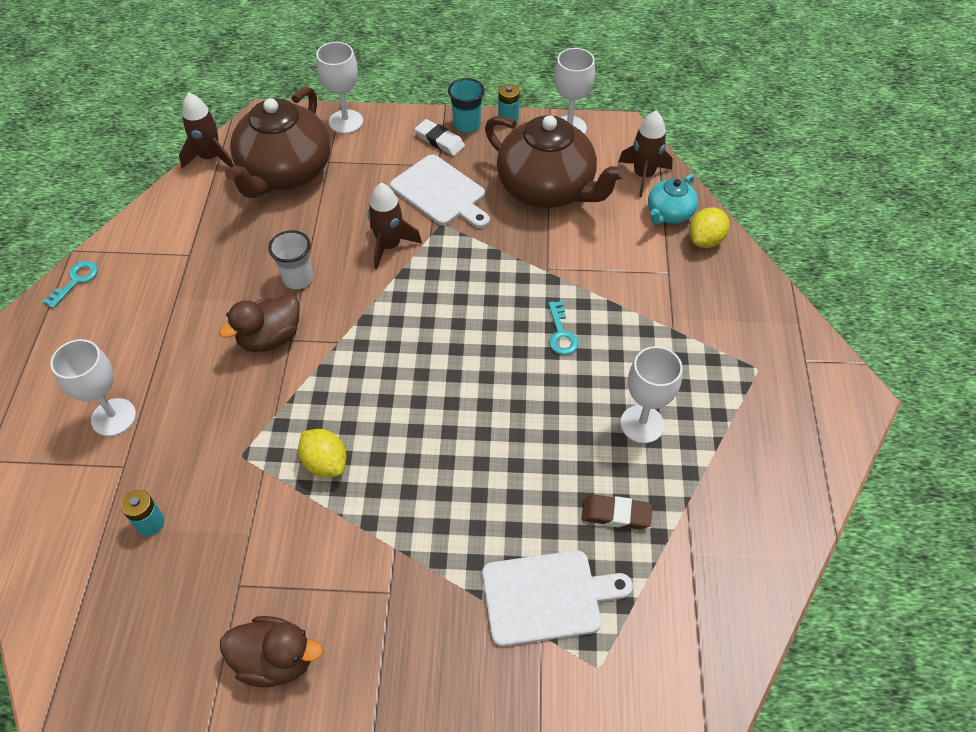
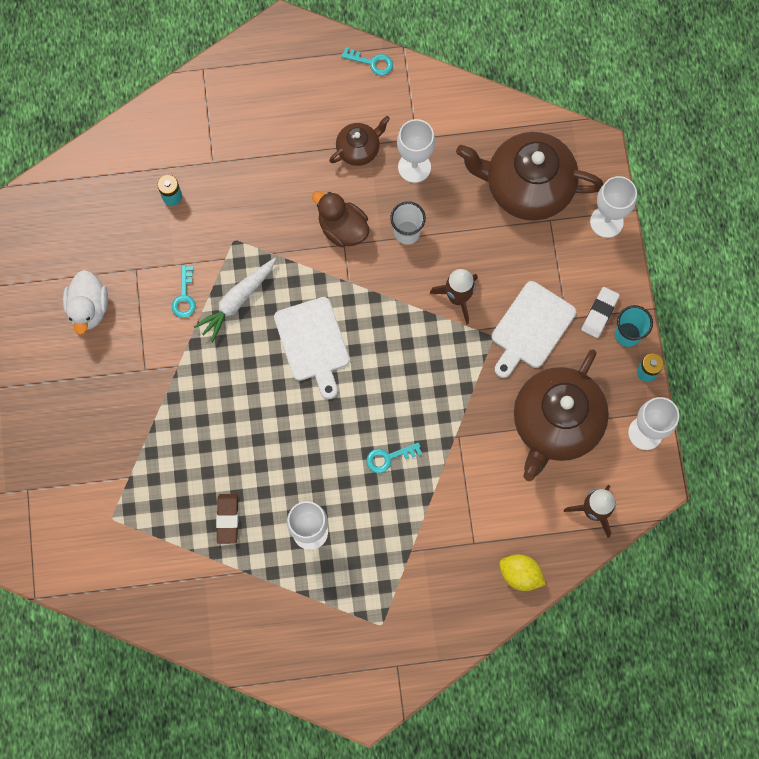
camera: 80 degrees right, 20 degrees up
white goblet [50,339,136,436] -> white goblet moved to [397,119,435,183]
brown rocket [179,93,234,169] -> none
brown duck [220,616,323,688] -> white duck [63,270,108,335]
yellow lemon [298,429,347,477] -> white carrot [194,258,276,343]
white cutting board [482,550,633,647] -> white cutting board moved to [274,297,350,399]
turquoise teapot [648,174,698,225] -> none
none -> turquoise key [172,265,196,318]
none -> brown teapot [329,116,390,166]

